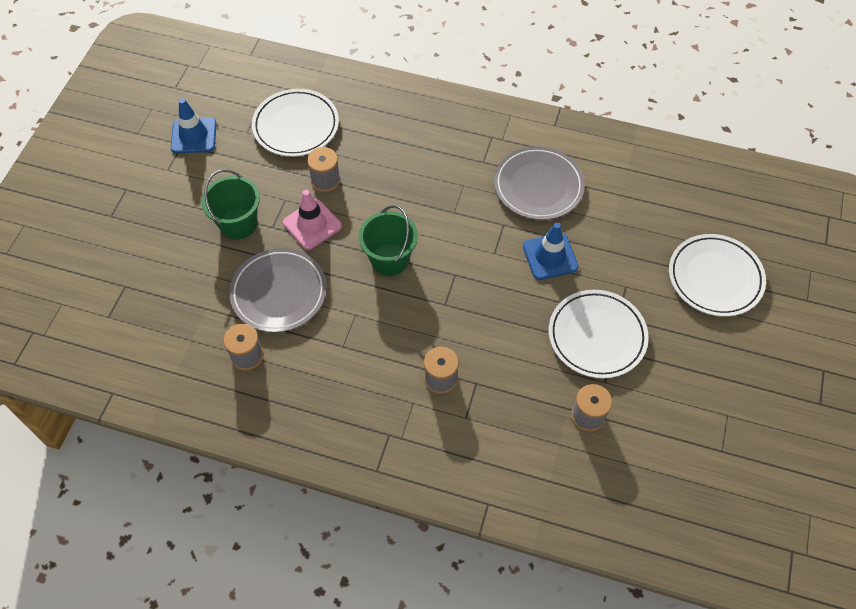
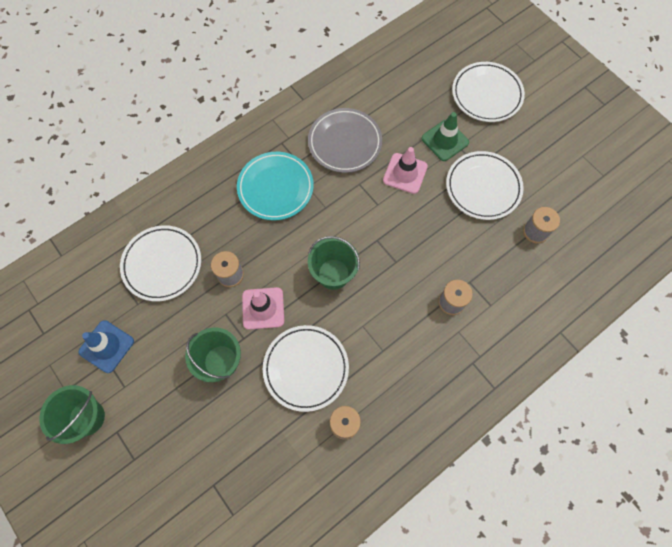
camera: 55 degrees left, 10 degrees up
grey plate [229,248,327,333] -> white plate [263,325,349,412]
blue traffic cone [523,223,579,280] -> pink traffic cone [383,147,428,194]
none -> green bucket [39,385,105,444]
none -> turquoise plate [237,152,314,220]
none -> green traffic cone [422,112,469,161]

